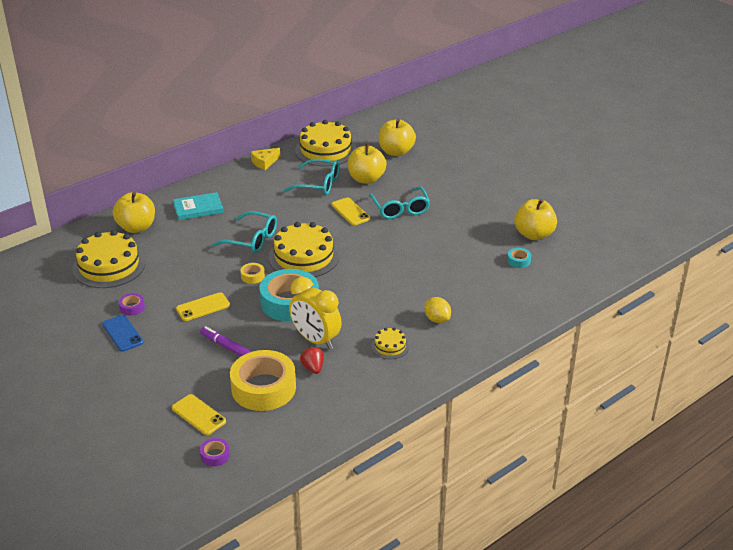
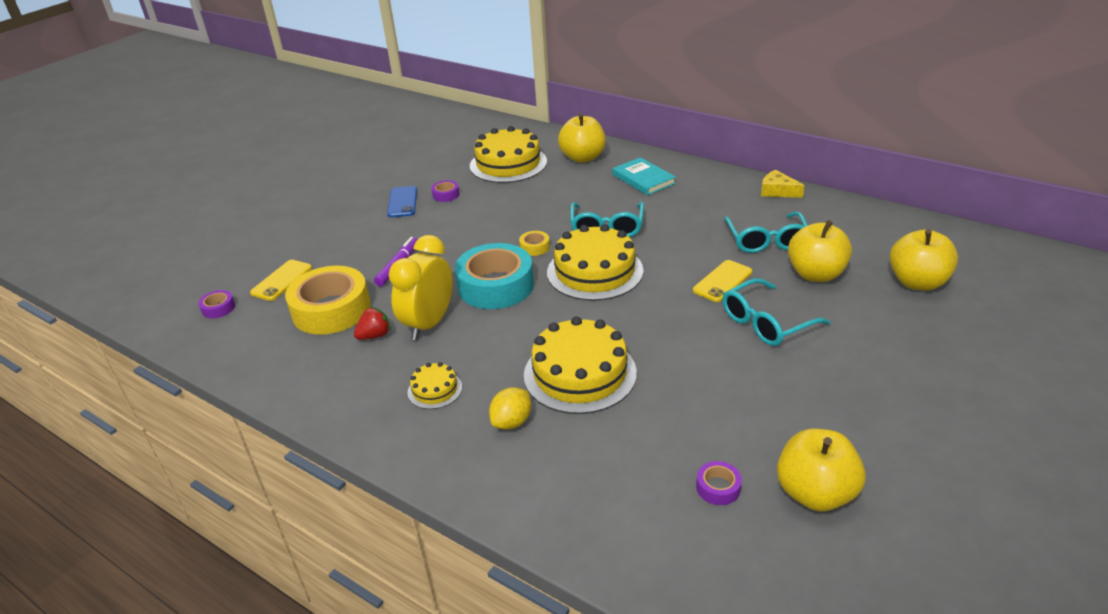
camera: 75 degrees right, 0 degrees up
blue phone [102,315,143,352] -> blue phone turned 45 degrees counterclockwise [387,186,417,217]
yellow phone [176,292,230,321] -> none
yellow cake [295,120,356,166] -> yellow cake moved to [524,316,637,414]
turquoise tape [507,248,531,268] -> purple tape [696,461,742,505]

